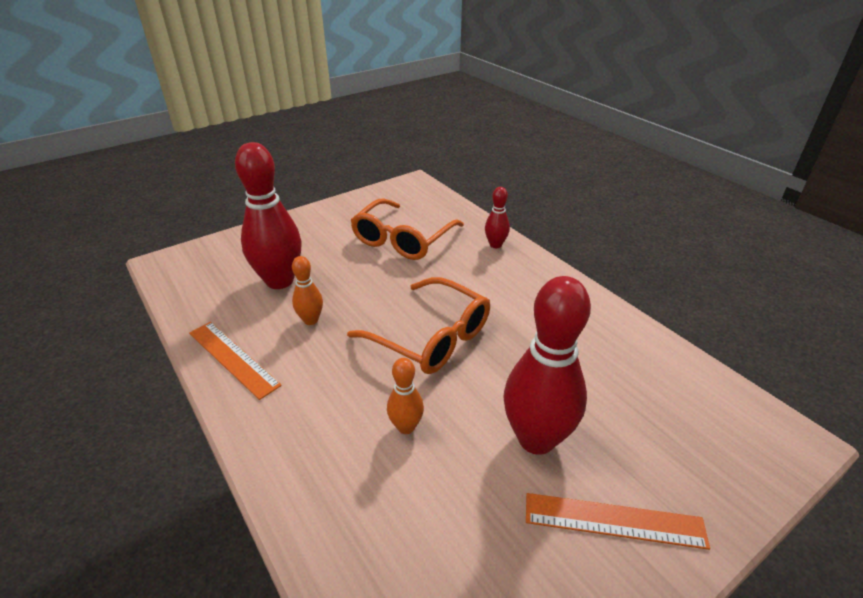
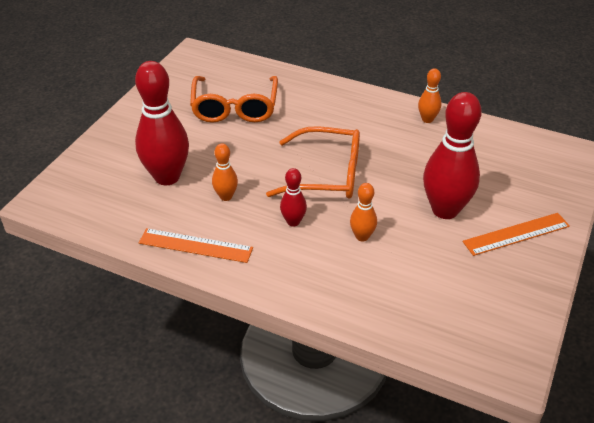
camera: 30 degrees left, 5 degrees up
red bowling pin [485,187,510,248] -> red bowling pin moved to [280,168,307,227]
none -> orange bowling pin [418,68,441,123]

